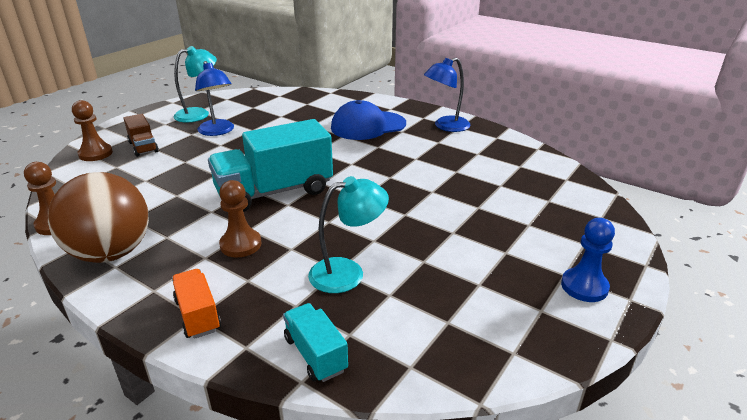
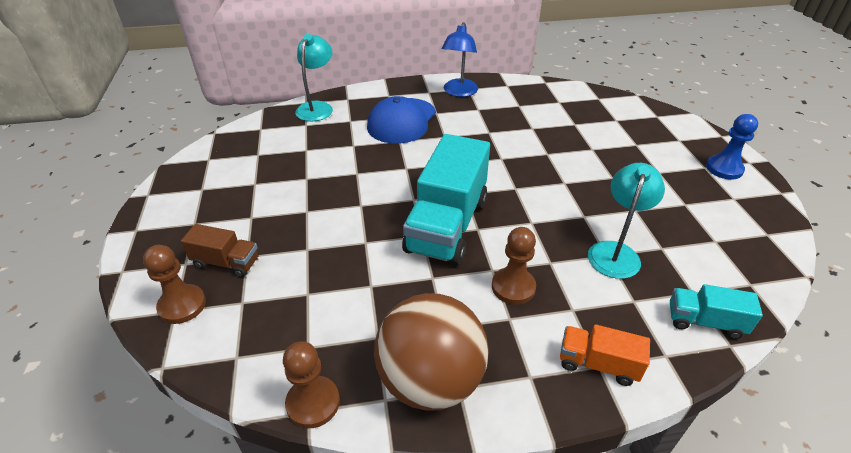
camera: 45 degrees left, 10 degrees up
turquoise lamp [174,46,217,123] -> turquoise lamp moved to [295,34,333,121]
blue lamp [195,61,234,136] -> none

